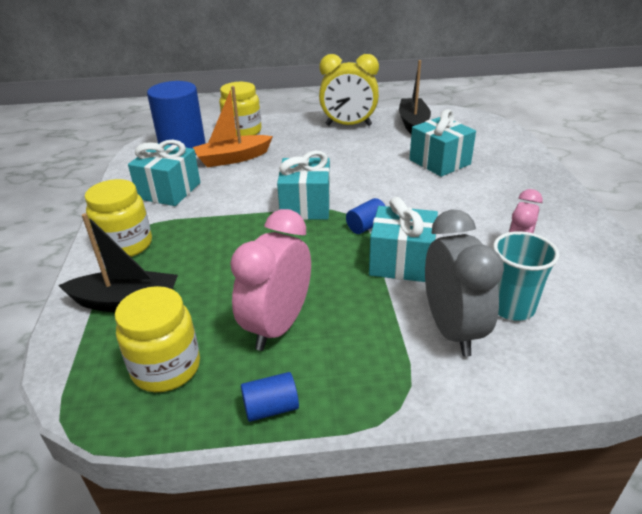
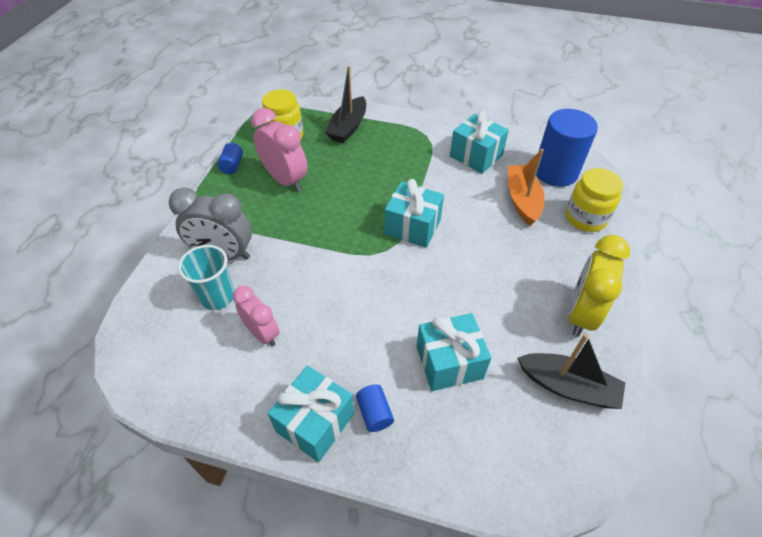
camera: 110 degrees right, 15 degrees up
yellow jar [85,179,152,257] -> none
blue cylinder [346,198,385,234] -> blue cylinder moved to [356,384,394,432]
turquoise gift [369,197,438,282] -> turquoise gift moved to [268,366,354,462]

